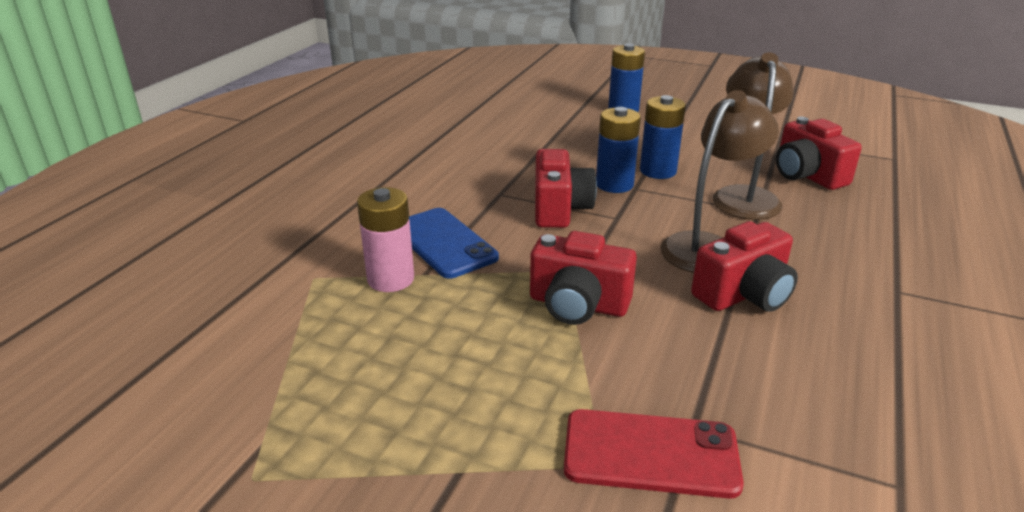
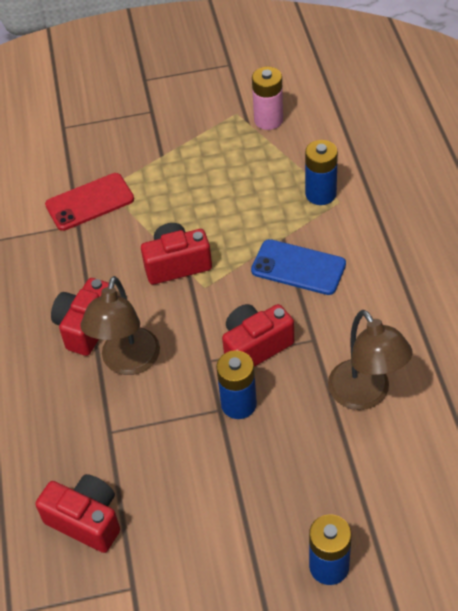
camera: 150 degrees right, 20 degrees up
pink battery [357,187,414,292] -> pink battery moved to [252,67,283,130]
red camera [535,149,597,228] -> red camera turned 90 degrees clockwise [222,304,294,367]
blue battery [640,95,686,179] -> blue battery moved to [305,140,338,205]
brown lamp [712,52,794,220] -> brown lamp moved to [328,310,412,410]

